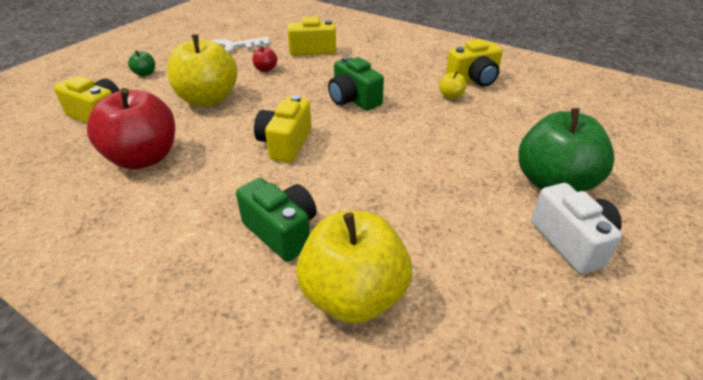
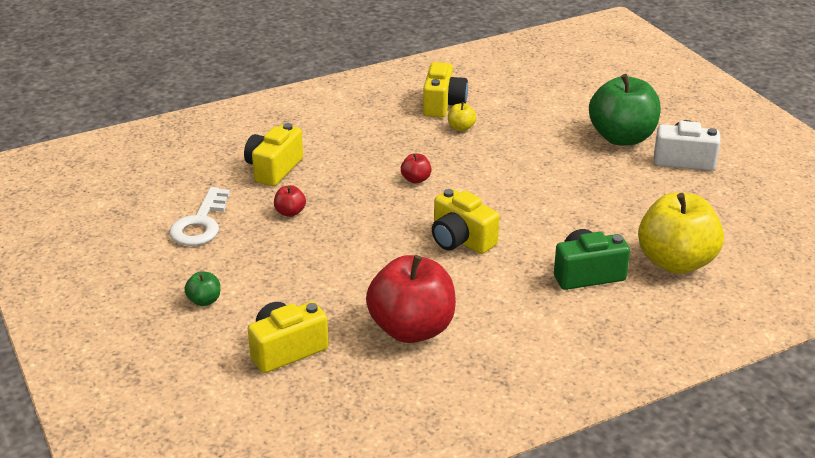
camera: 60 degrees left, 5 degrees down
yellow apple [167,34,237,106] -> none
green camera [328,56,384,111] -> red apple [401,153,432,184]

